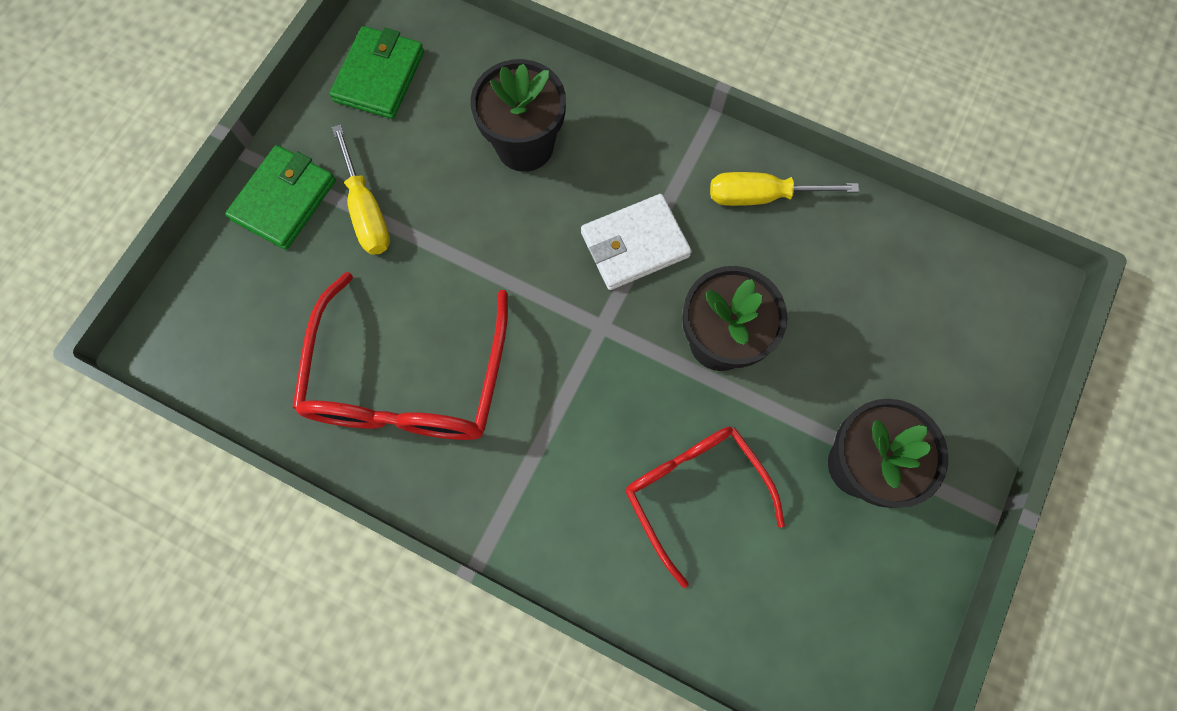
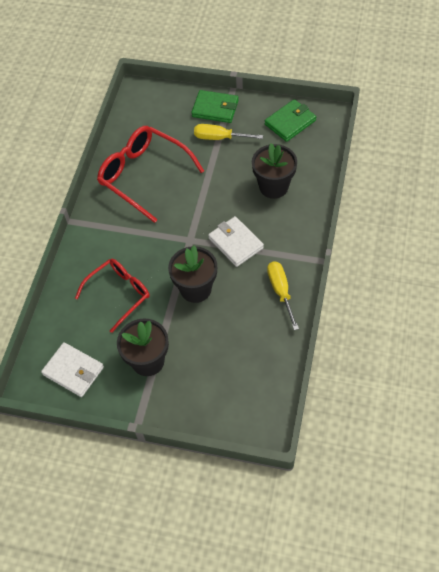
camera: 80 degrees right, 15 degrees down
red glasses [292,272,508,440] -> red glasses turned 45 degrees clockwise [97,126,204,223]
green wallet [330,26,424,119] -> green wallet turned 45 degrees counterclockwise [265,99,316,142]
yellow screwdriver [332,124,390,255] -> yellow screwdriver turned 45 degrees clockwise [194,124,263,140]
none -> white wallet [41,342,104,397]

